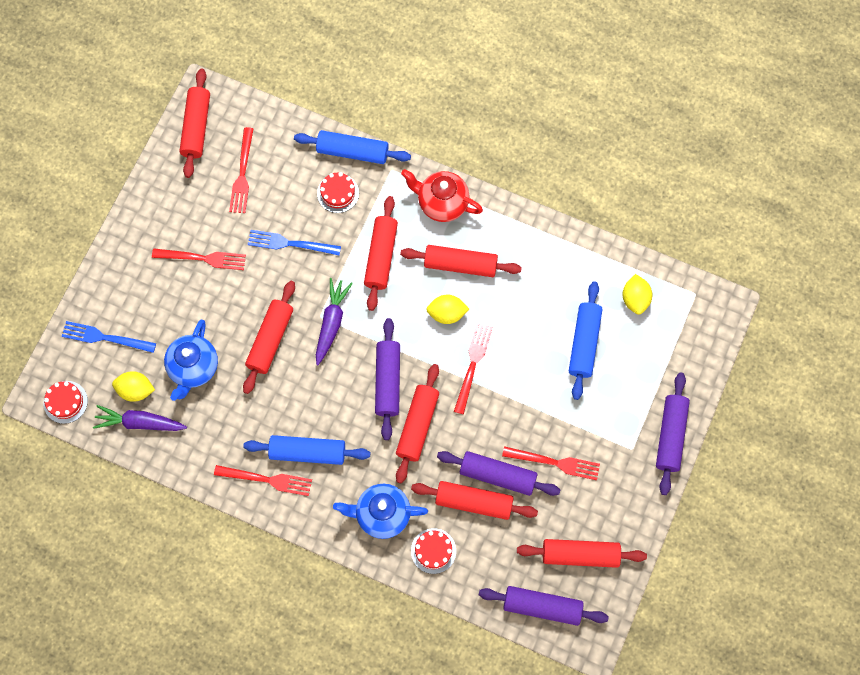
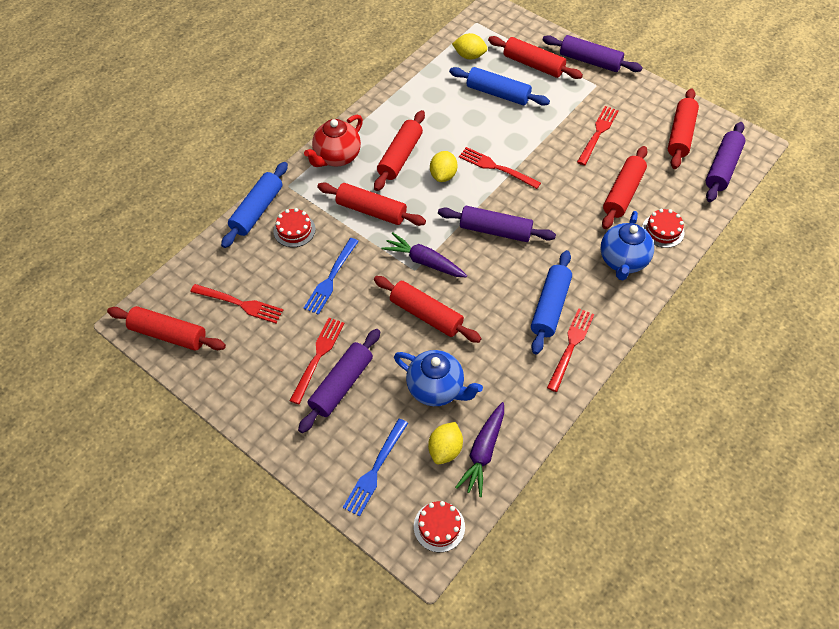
camera: 75 degrees left, 15 degrees down
red rolling pin [396,364,439,483] -> red rolling pin moved to [488,36,583,79]
purple rolling pin [437,451,560,496] -> purple rolling pin moved to [298,329,380,433]

